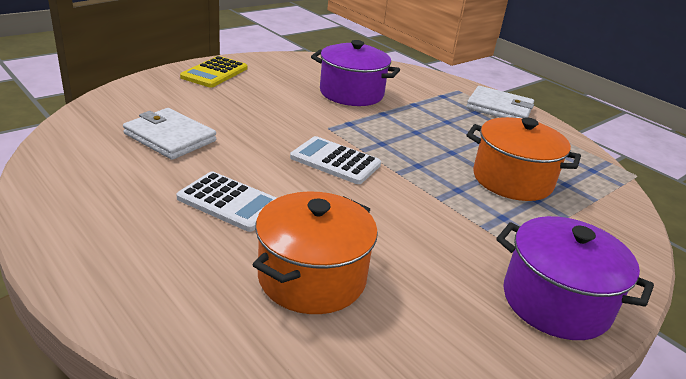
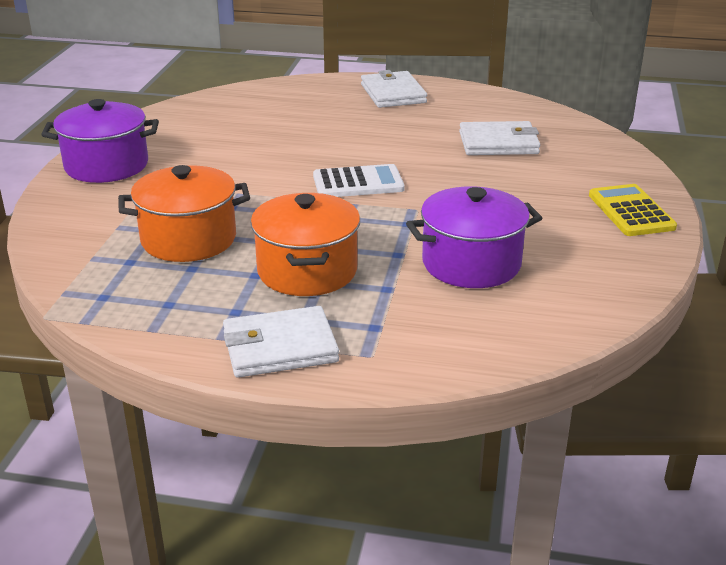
camera: 145 degrees right, 0 degrees up
white calculator [176,172,277,232] -> none
orange pot [253,191,378,314] -> orange pot moved to [251,193,360,296]
none -> white wallet [361,70,427,108]

